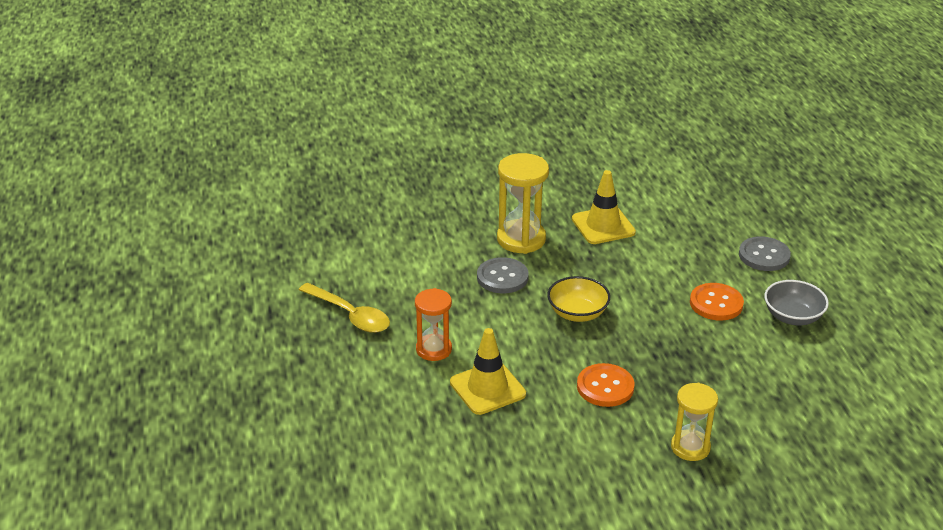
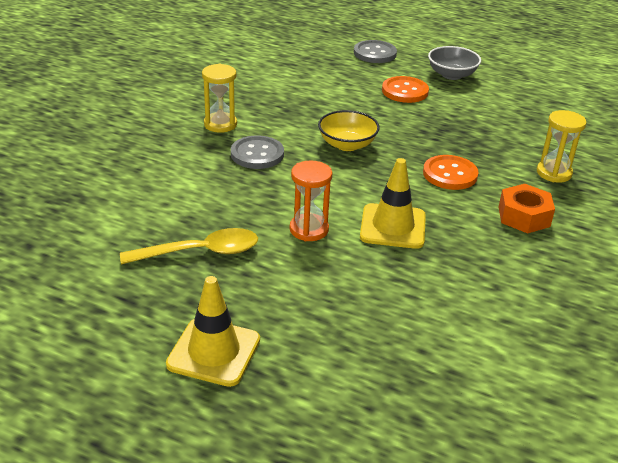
camera: 55 degrees left, 0 degrees up
yellow hourglass [497,153,549,254] -> yellow hourglass [202,64,237,133], size x0.66
yellow traffic cone [572,170,636,244] -> yellow traffic cone moved to [166,276,260,387]
none -> orange nut [499,184,555,233]

